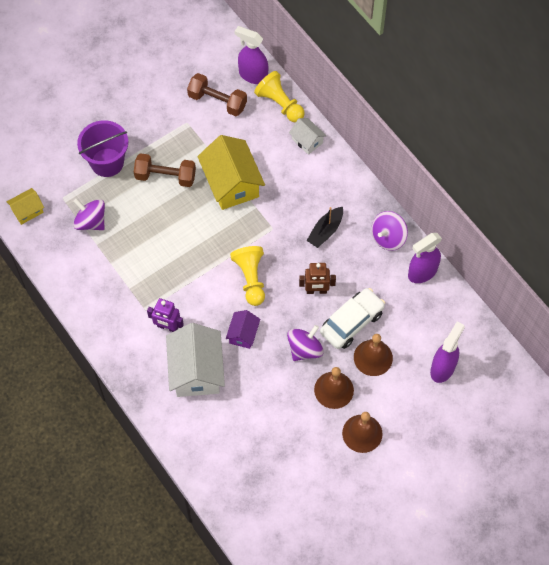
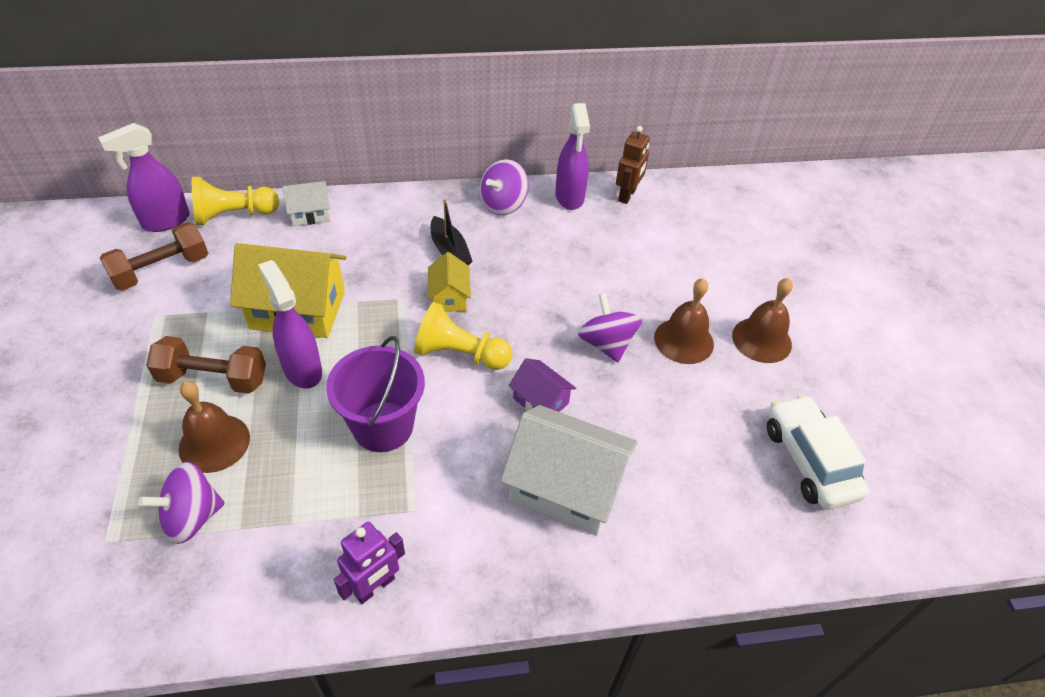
camera: 65 degrees left, 15 degrees down
yellow house [6,188,44,225] -> yellow house moved to [428,252,471,312]
purple bucket [77,120,128,177] -> purple bucket moved to [326,336,425,452]
brown dumbbell [134,153,196,187] -> brown dumbbell turned 60 degrees clockwise [146,336,266,394]
purple robot [147,298,184,332] -> purple robot moved to [334,522,405,604]
brown robot [299,263,336,294] -> brown robot moved to [616,126,650,204]
white car [320,288,385,349] -> white car moved to [767,395,869,509]
brown bell [354,334,393,376] -> brown bell moved to [179,381,250,473]
purple spinning top [372,211,408,251] -> purple spinning top turned 60 degrees clockwise [480,159,528,215]
purple spray bottle [430,321,465,383] -> purple spray bottle moved to [258,260,322,389]

